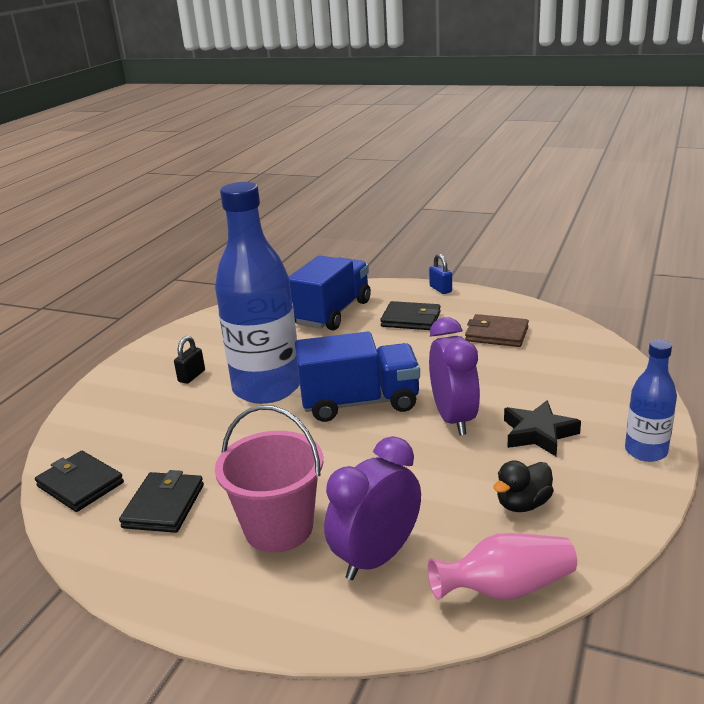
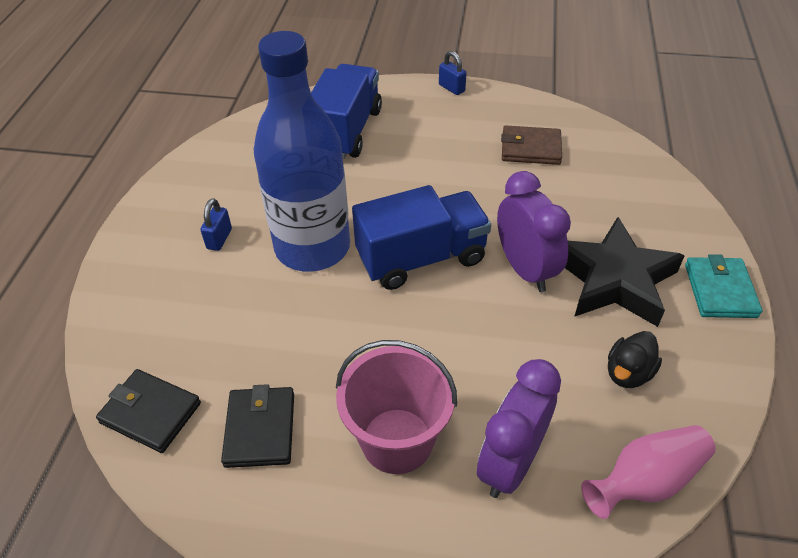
camera: 15 degrees left, 20 degrees up
black padlock [174,336,205,384] -> blue padlock [201,198,232,251]
black wallet [380,301,441,330] -> none
black star [504,400,581,456] -> black star [565,217,685,327], size x1.63
blue bottle [625,339,677,462] -> turquoise wallet [685,254,762,318]

